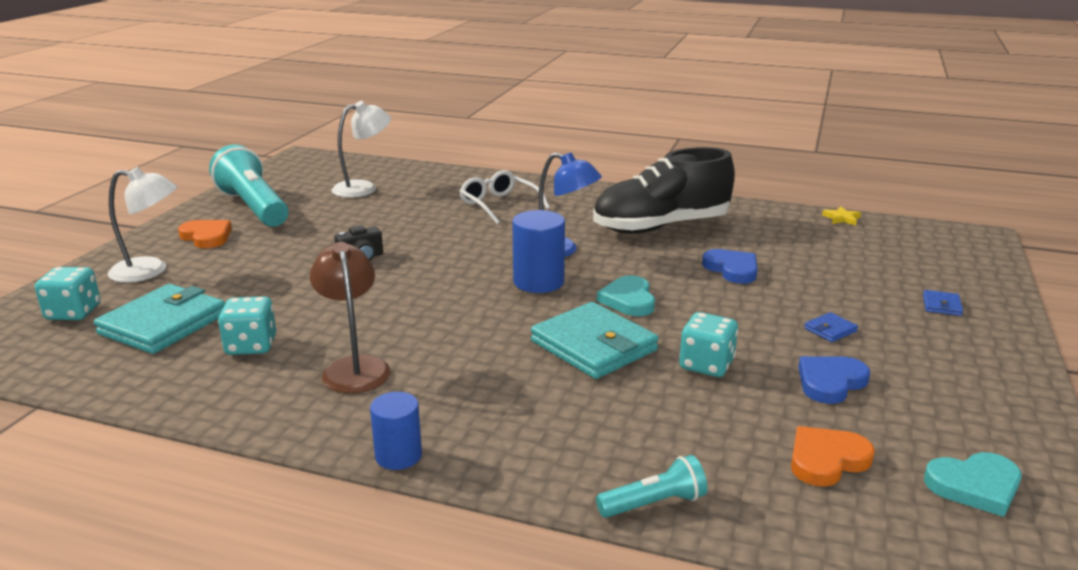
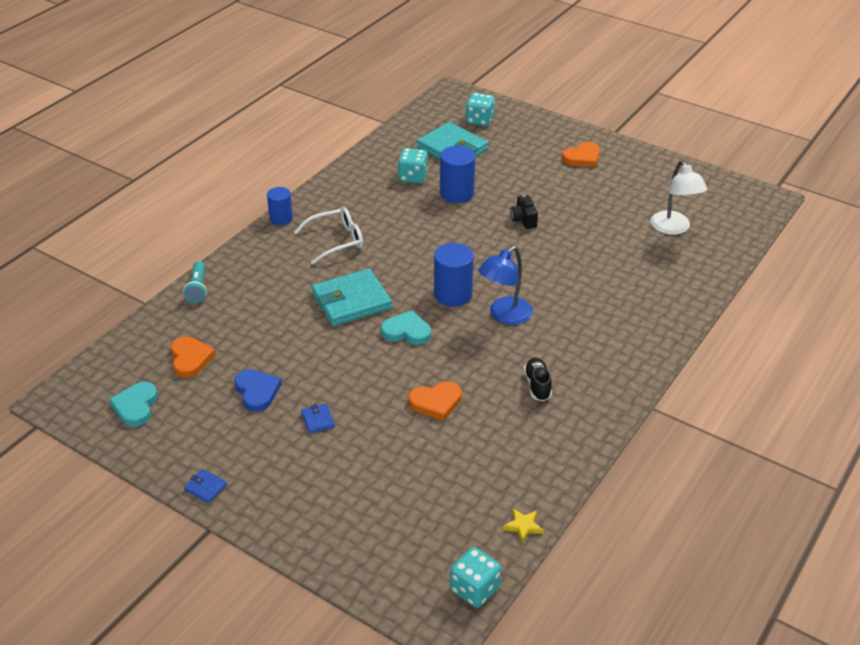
camera: 105 degrees right, 15 degrees up
white lamp [108,167,177,283] -> none
turquoise flashlight [209,144,289,227] -> none
brown lamp [310,242,391,394] -> none
white glasses [459,170,550,224] -> white glasses moved to [294,207,363,265]
black shoe [593,147,735,234] -> black shoe [524,358,552,401], size x0.41
turquoise dice [679,312,738,377] -> turquoise dice moved to [450,547,501,608]
blue heart [702,249,757,284] -> orange heart [408,381,462,421]
blue wallet [923,290,963,316] -> blue wallet moved to [184,469,227,503]
none -> blue cylinder [440,146,475,203]

